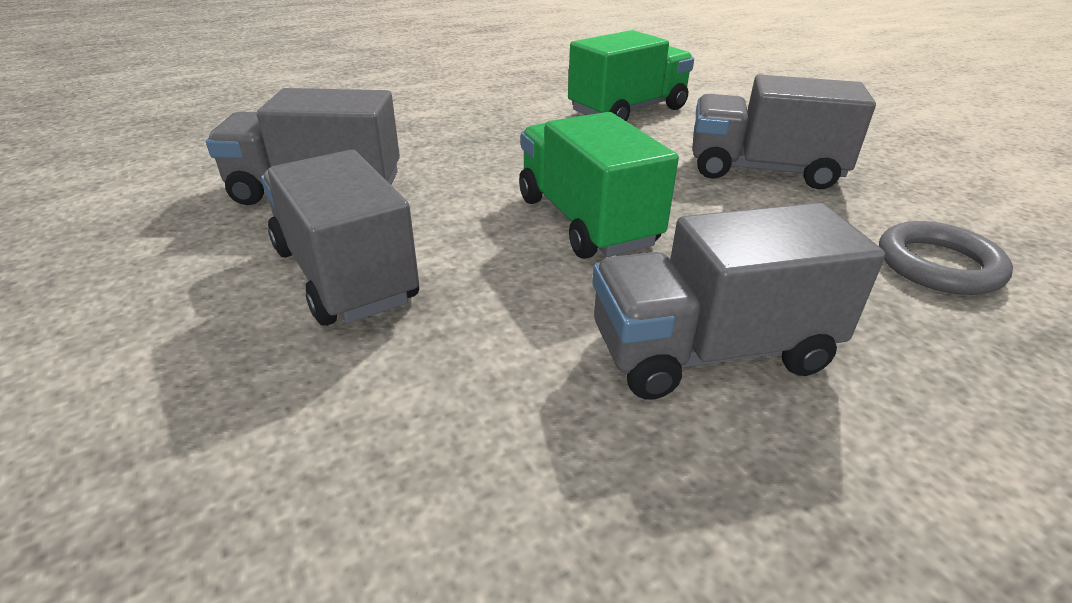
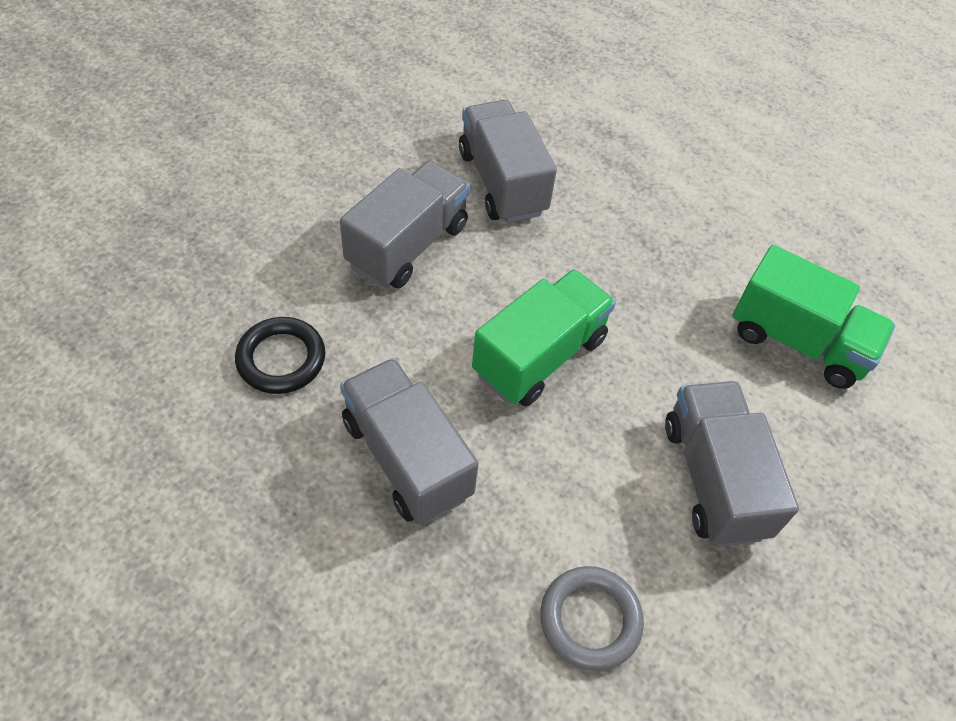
camera: 65 degrees right, 20 degrees up
none -> black ring [235,317,325,394]

